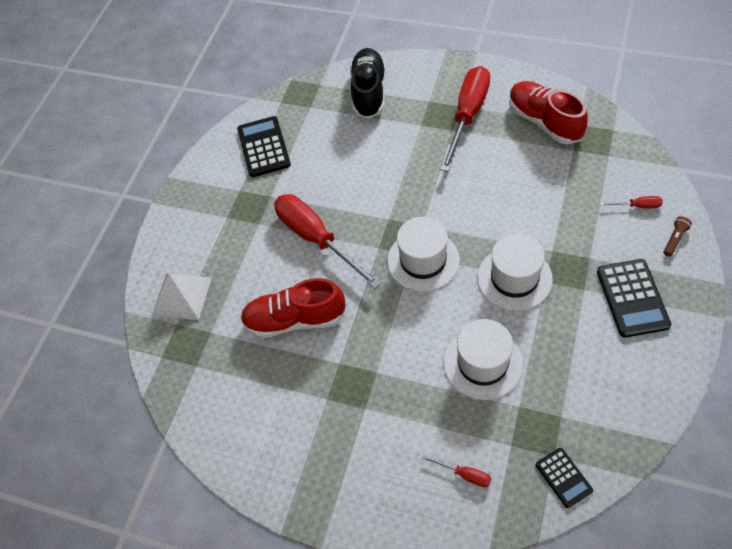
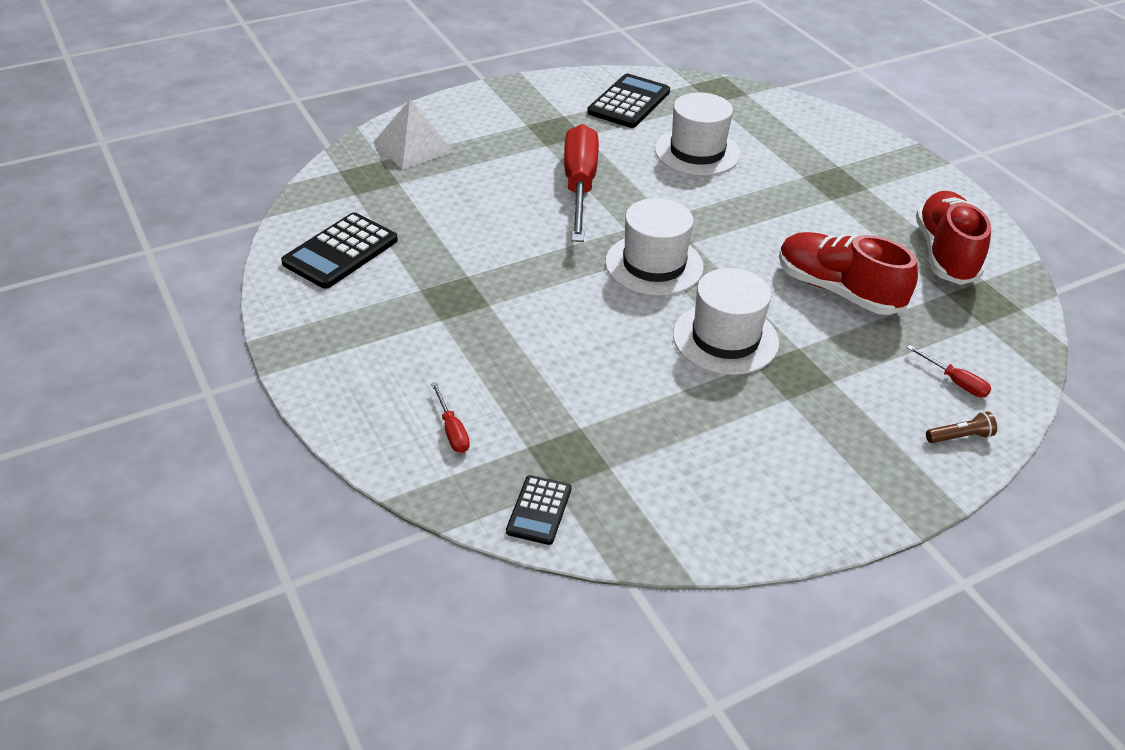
camera: 35 degrees right, 15 degrees down
red shoe [240,278,346,338] -> red shoe moved to [779,232,918,315]
black shoe [350,48,386,119] -> none
red screwdriver [440,66,490,172] -> none
white hat [444,319,523,400] -> white hat moved to [655,92,741,176]
black calculator [597,259,671,338] -> black calculator moved to [281,212,398,289]

